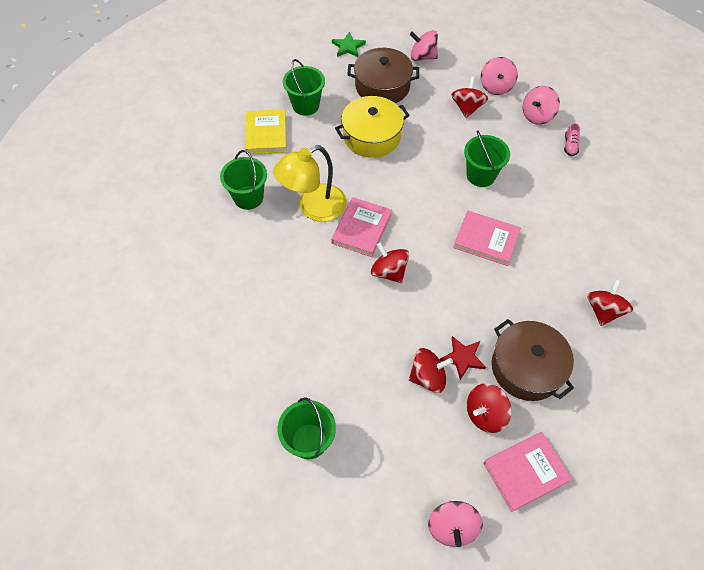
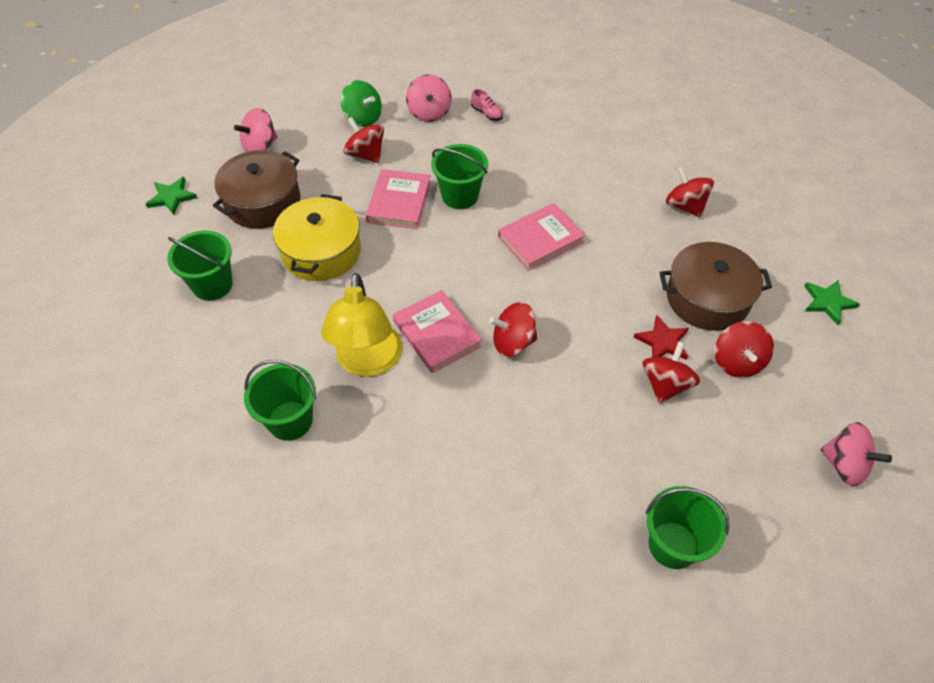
camera: 55 degrees left, 5 degrees down
yellow book [245,109,286,154] -> none
pink spinning top [481,57,518,95] -> green spinning top [340,80,382,127]
pink book [483,432,572,512] -> pink book moved to [366,169,431,229]
none -> green star [804,280,860,325]

